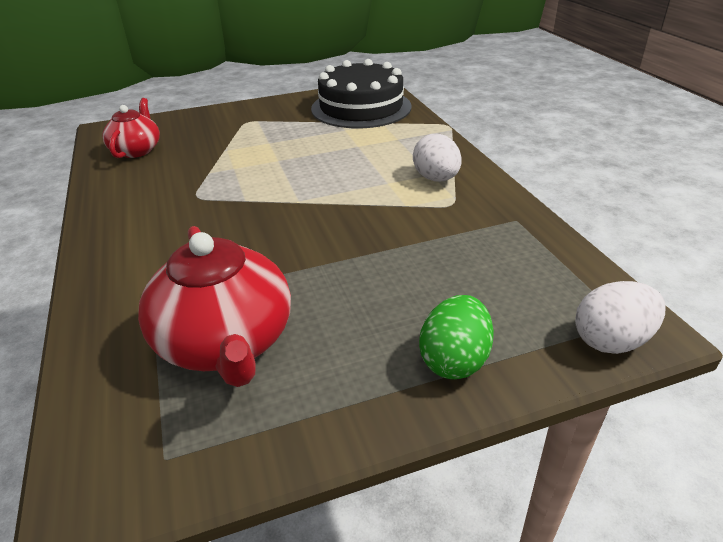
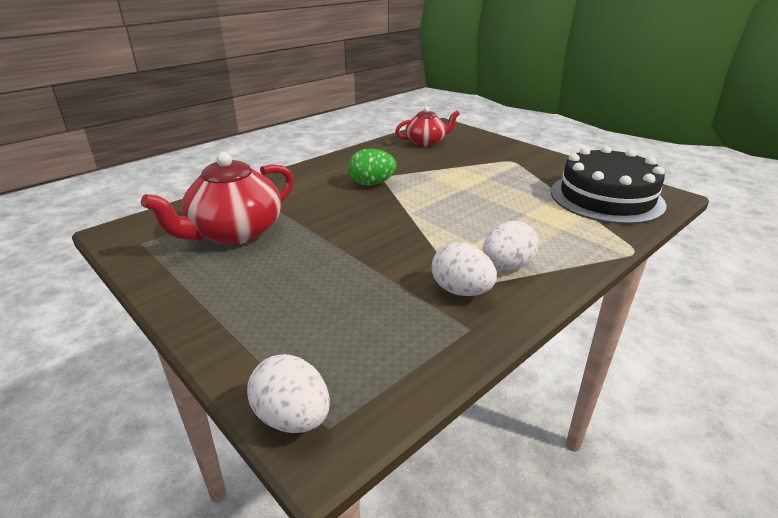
camera: 65 degrees right, 5 degrees down
green egg [419,295,494,379] -> green egg moved to [348,148,397,185]
none -> white egg [432,243,497,296]

